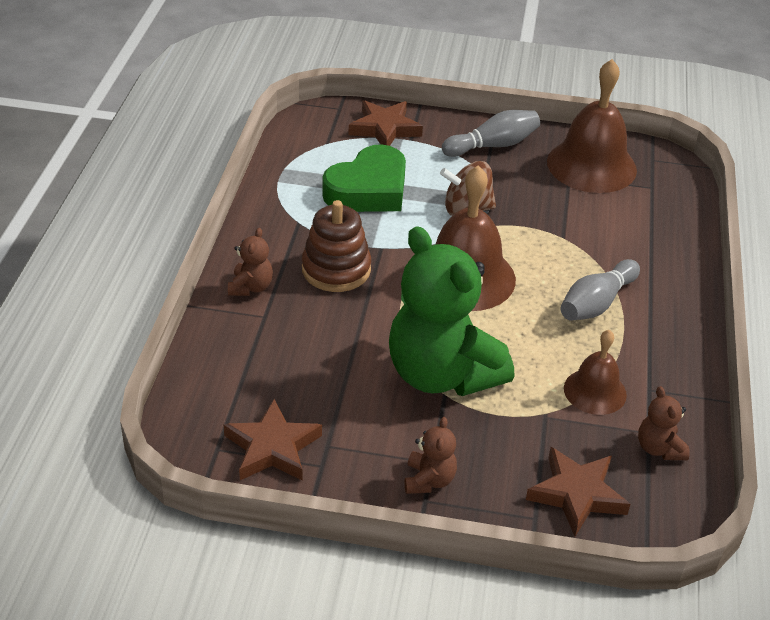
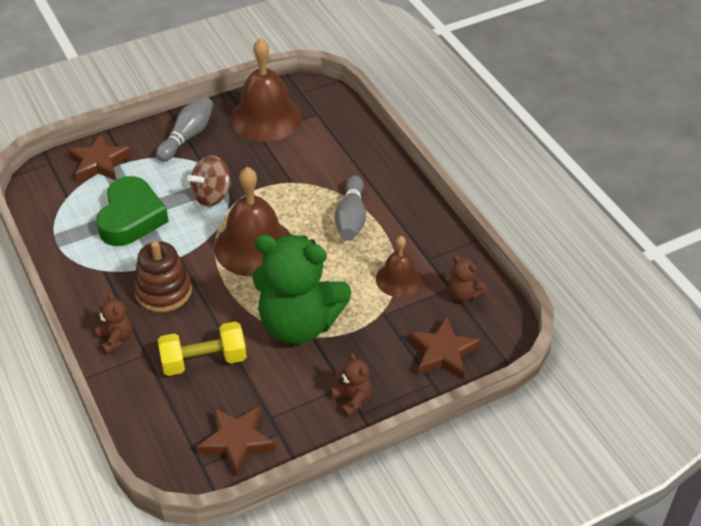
camera: 35 degrees left, 5 degrees up
none -> yellow dumbbell [158,322,247,376]

